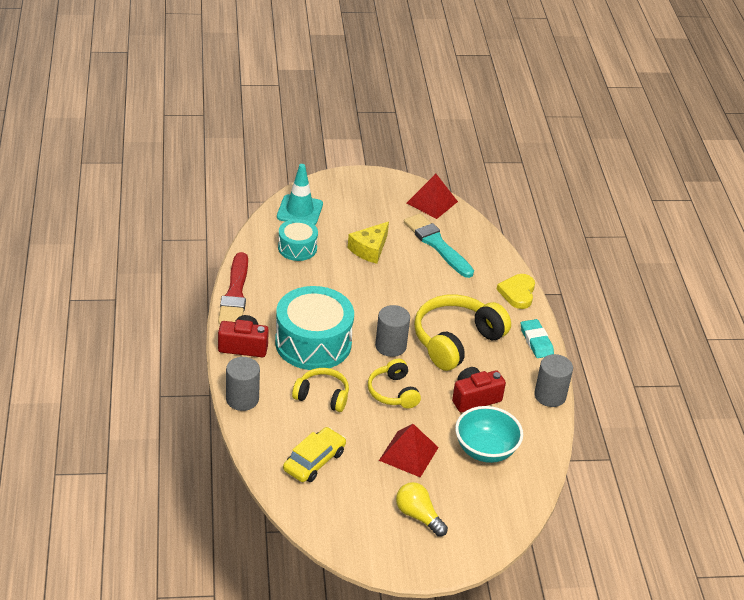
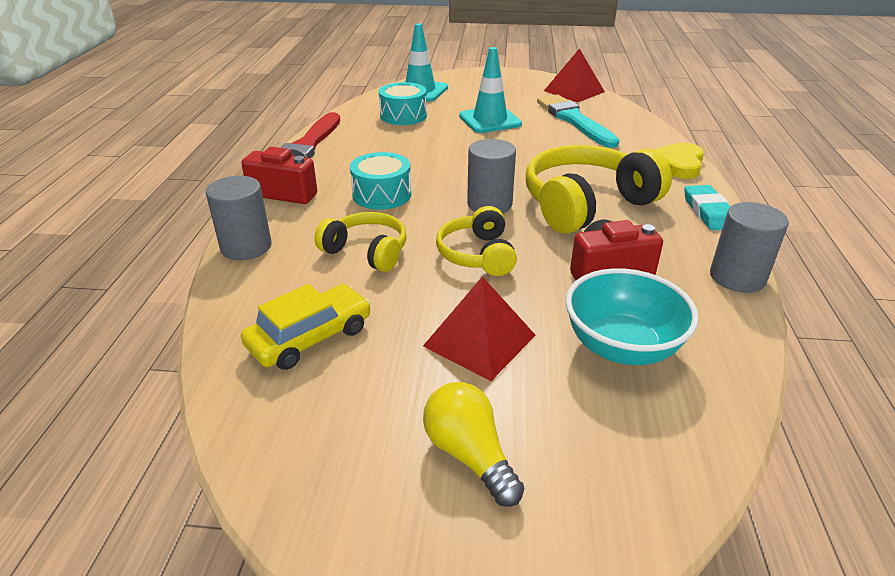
camera: 15 degrees right, 5 degrees down
turquoise drum [275,286,354,370] -> turquoise drum [350,152,411,210], size x0.55
yellow cheese [348,221,389,264] -> turquoise traffic cone [459,47,522,133]

